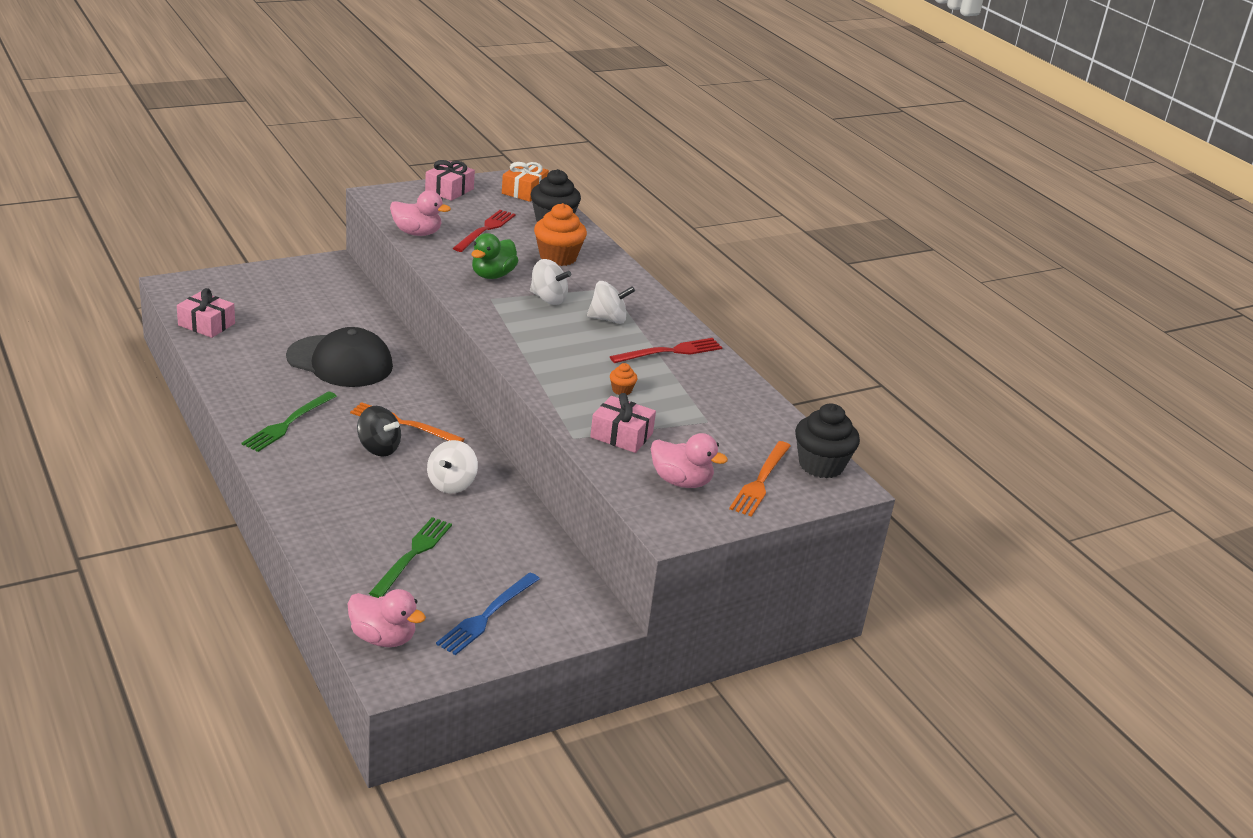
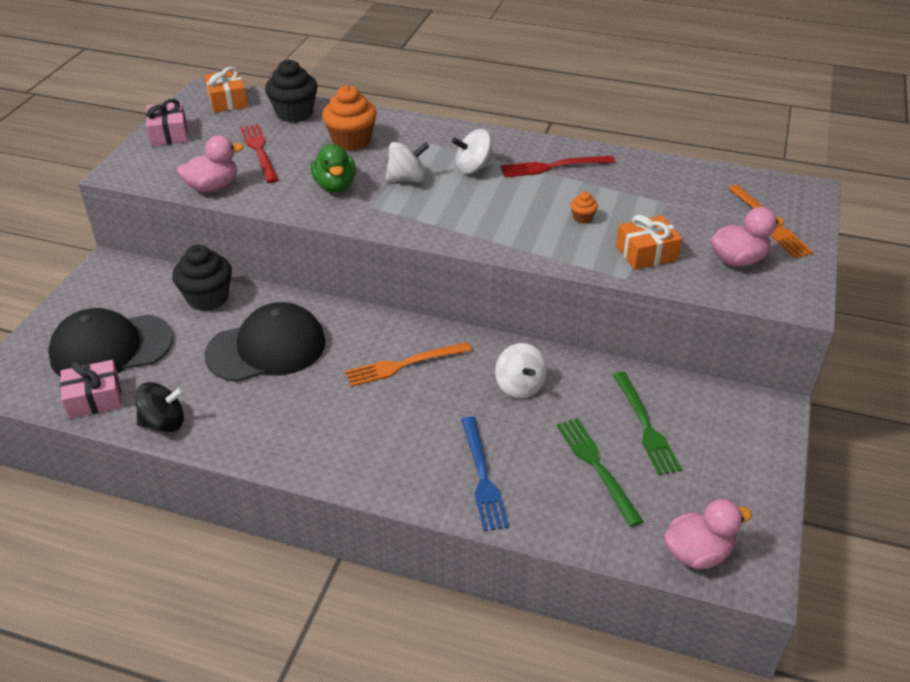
camera: 40 degrees left, 10 degrees up
green fork [242,392,337,452] -> green fork moved to [613,372,682,475]
black spinning top [357,406,401,456] -> black spinning top moved to [135,382,184,432]
blue fork [436,573,540,655] -> blue fork moved to [461,416,509,531]
white spinning top [587,281,635,324] -> white spinning top turned 150 degrees counterclockwise [452,129,495,174]
pink gift [590,393,656,453] -> orange gift [616,215,683,270]
red fork [610,338,722,363] -> red fork turned 120 degrees counterclockwise [500,156,615,177]
black cupcake [795,404,860,478] -> black cupcake moved to [172,245,232,311]
none -> black cap [48,308,174,377]

